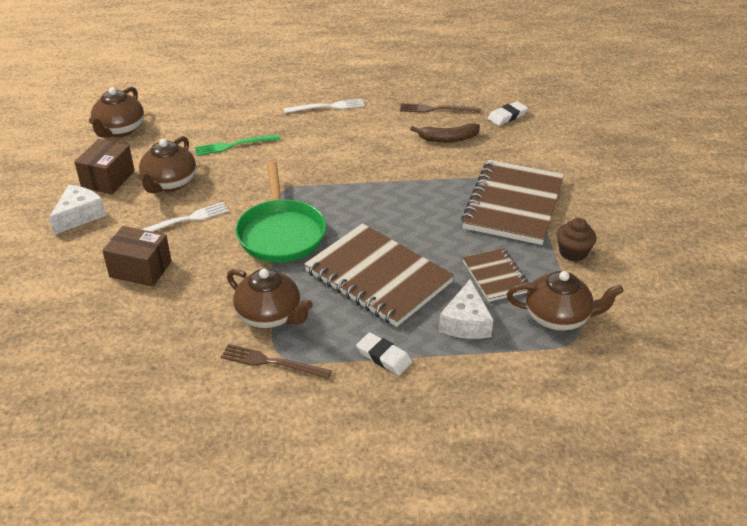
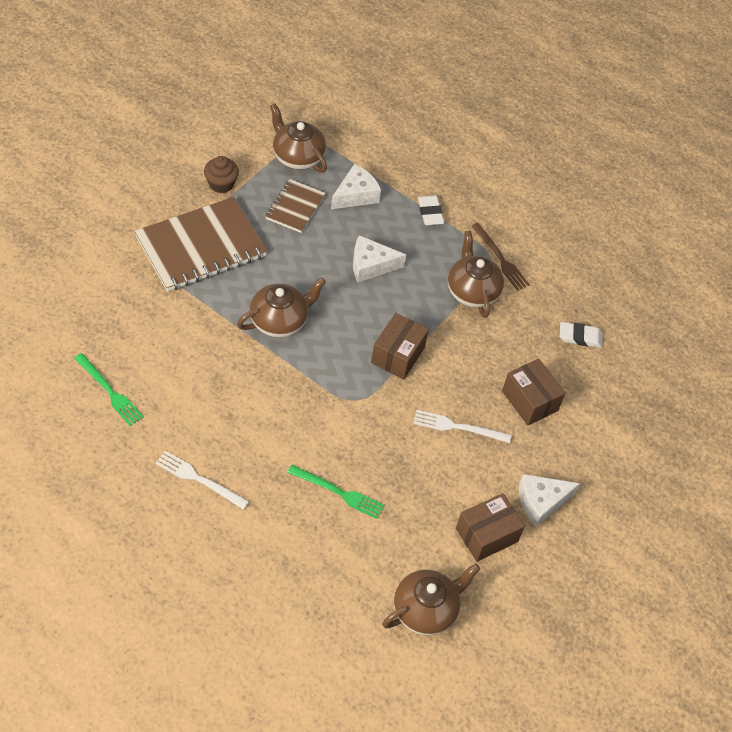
camera: 145 degrees left, 15 degrees up
brown teapot [138,136,196,193] -> brown teapot moved to [237,277,326,338]
green pan [236,162,326,263] -> brown box [371,313,429,379]
brown notebook [304,223,454,327] -> white cheese [353,235,406,282]
brown fork [400,103,481,113] -> green fork [74,353,144,426]
brown banana [410,123,480,143] -> none
white eraser [488,101,528,126] -> white eraser moved to [560,322,603,348]

